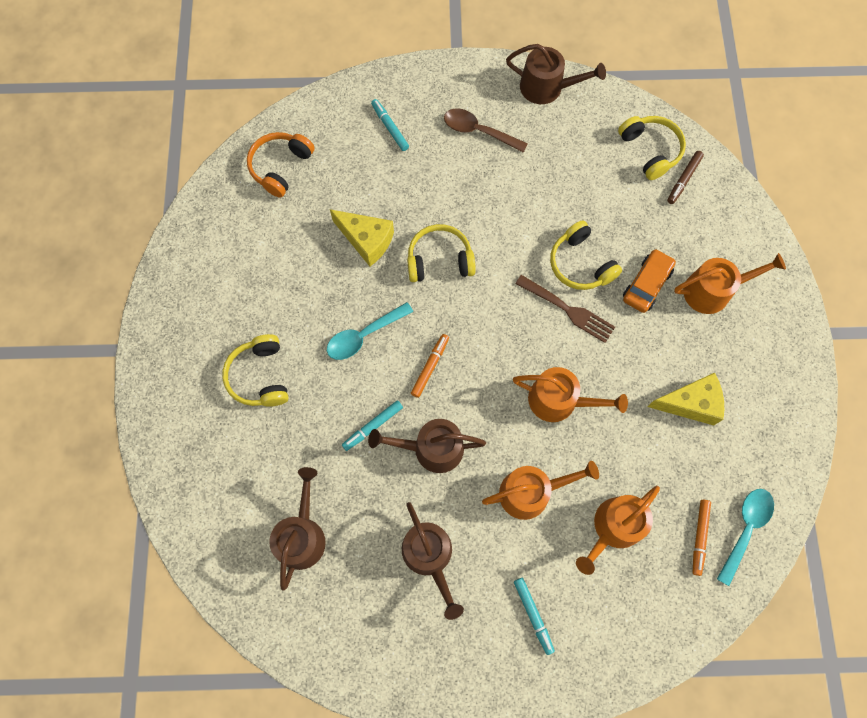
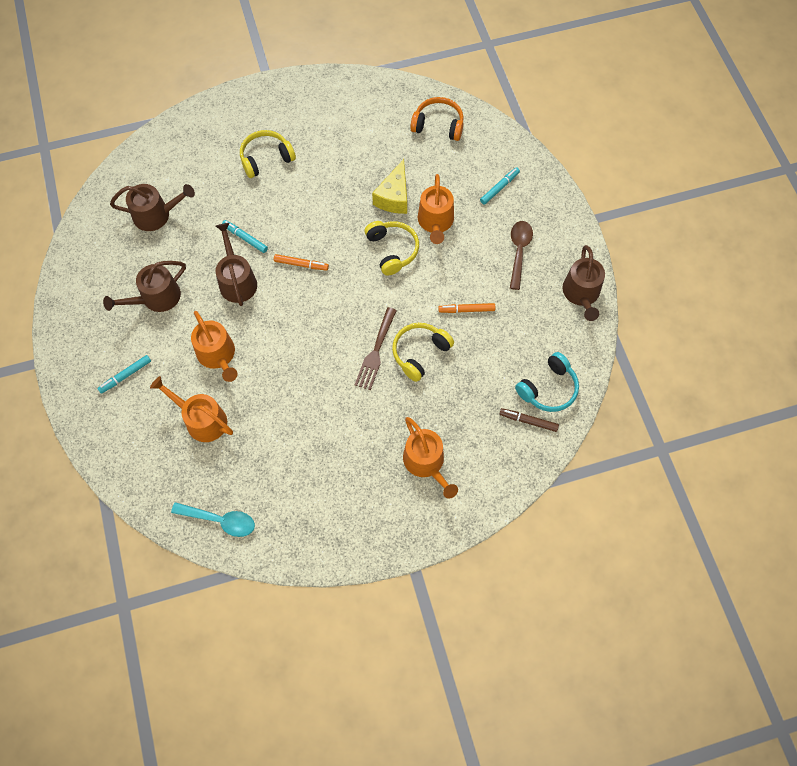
camera: 75 degrees right, 5 degrees down
turquoise spoon [327,302,413,360] -> none
orange watering can [513,367,628,422] -> orange watering can moved to [418,174,454,244]
yellow headphones [618,116,686,180] -> turquoise headphones [515,352,579,412]
orange car [623,249,676,313] -> none
yellow cheese [647,373,724,425] -> none
orange marker [693,500,711,576] -> orange marker moved to [438,303,496,313]

